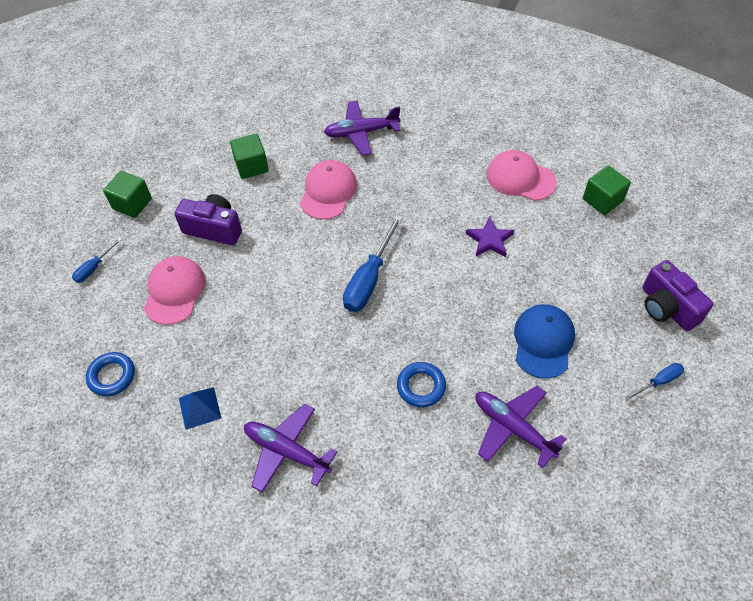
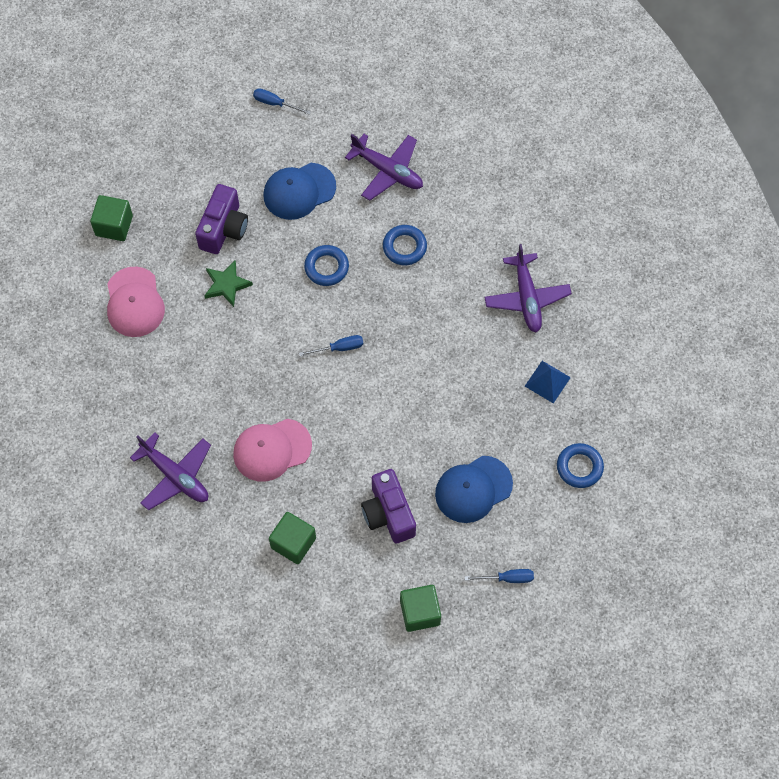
camera: 130 degrees left, 10 degrees up
pink cap [144,256,206,325] -> blue cap [435,456,513,523]
blue screwdriver [343,215,403,312] -> blue screwdriver [299,335,363,356], size x0.53
purple star [466,216,514,257] -> green star [204,261,253,307]
purple plane [475,386,566,468] -> purple plane turned 60 degrees counterclockwise [345,134,423,201]
purple camera [642,260,713,331] -> purple camera moved to [195,184,248,254]
none -> blue ring [304,245,349,286]

